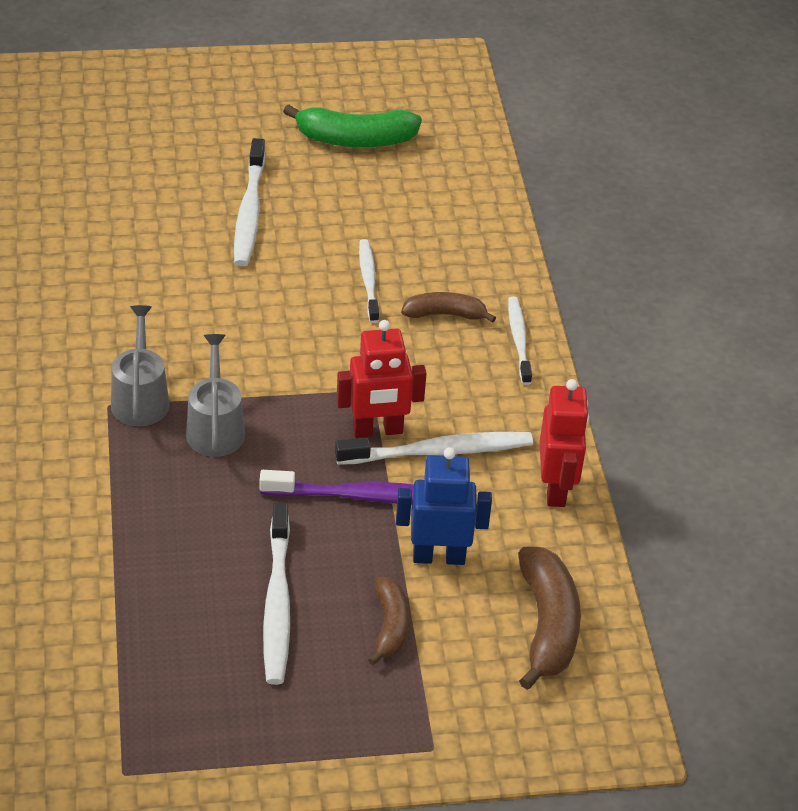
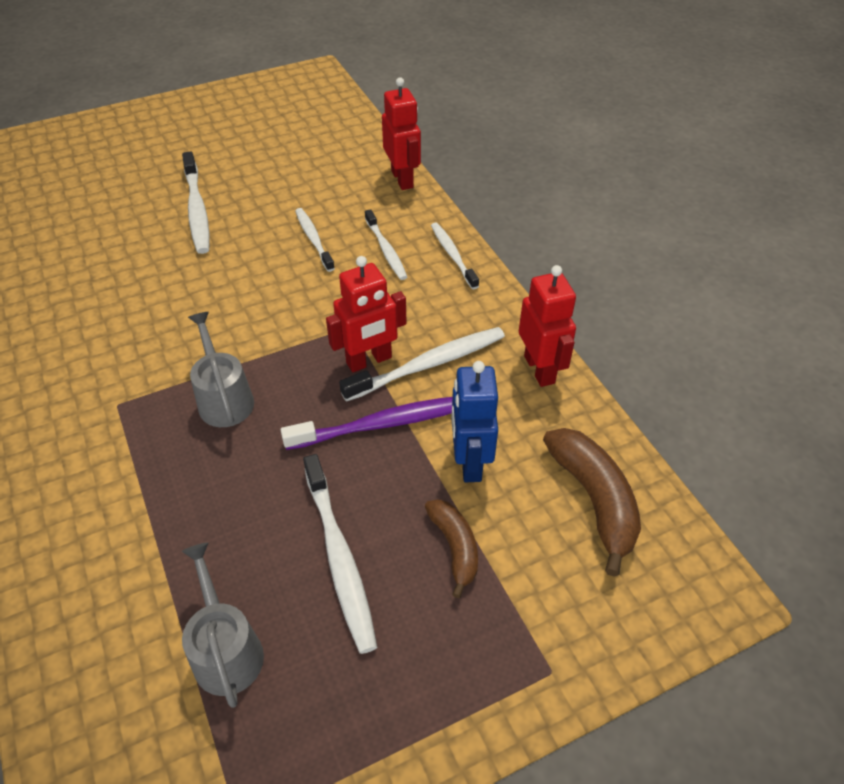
camera: 15 degrees left, 5 degrees up
grey watering can [111,305,170,426] -> grey watering can moved to [182,542,264,708]
green banana [283,104,422,147] -> none
blue robot [396,447,492,565] -> blue robot turned 75 degrees counterclockwise [451,361,498,482]
brown banana [401,292,496,323] -> white toothbrush [365,209,407,280]
none -> red robot [382,77,421,190]

